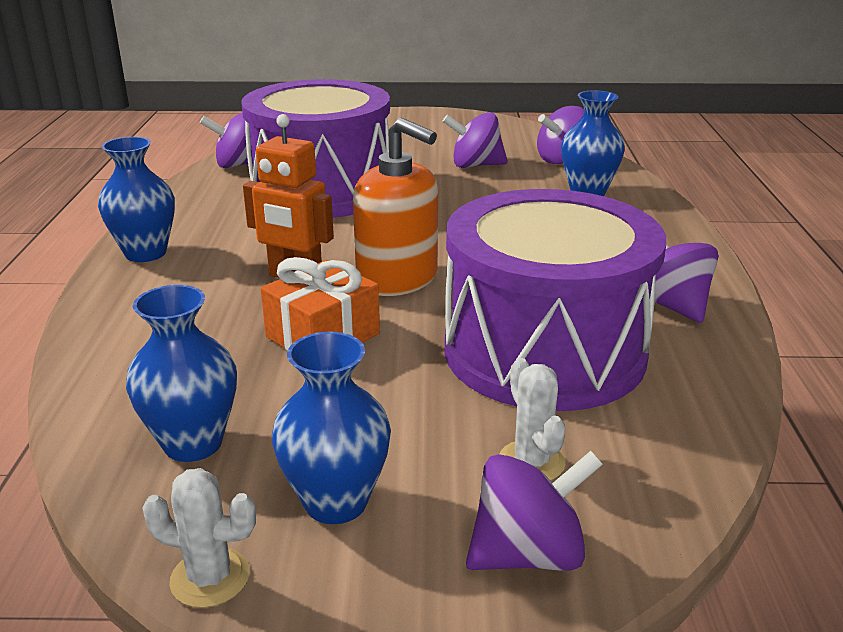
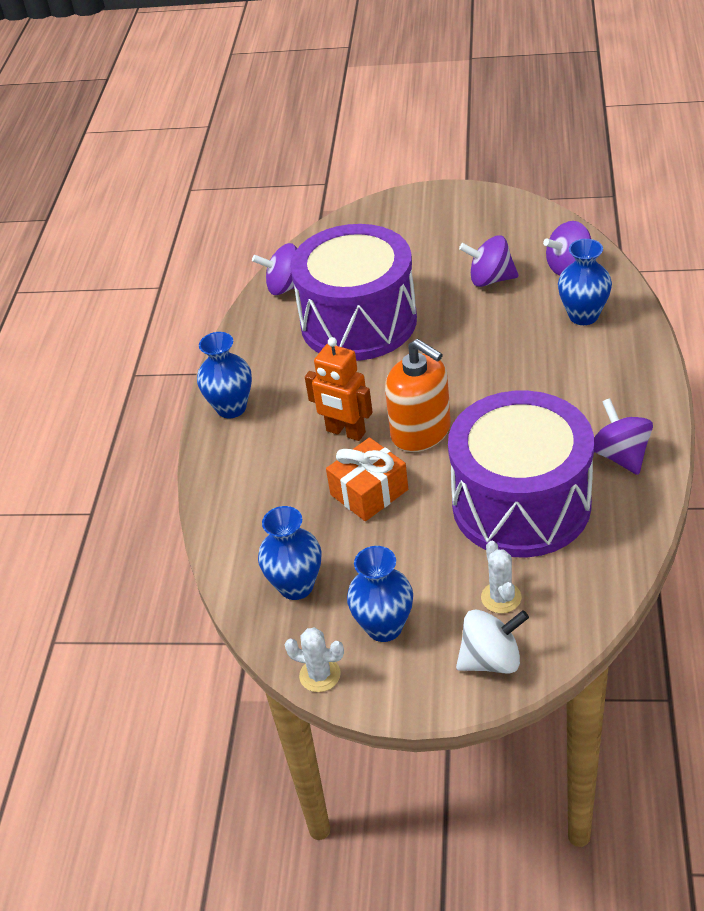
camera: 10 degrees right, 15 degrees up
purple spinning top [466,451,603,571] -> white spinning top [456,609,529,674]

